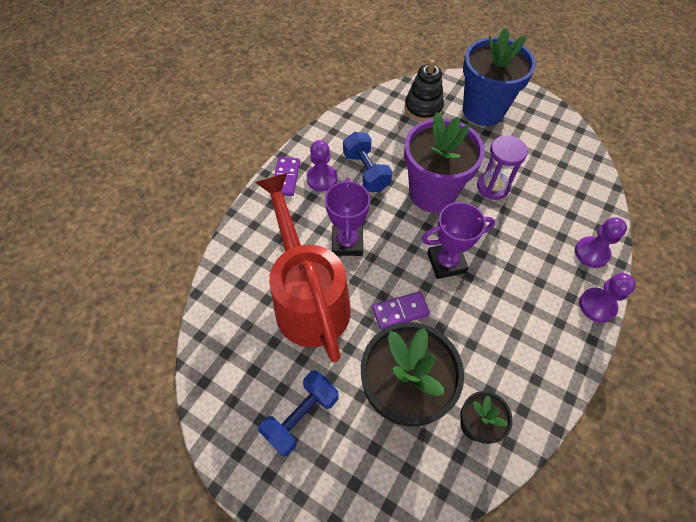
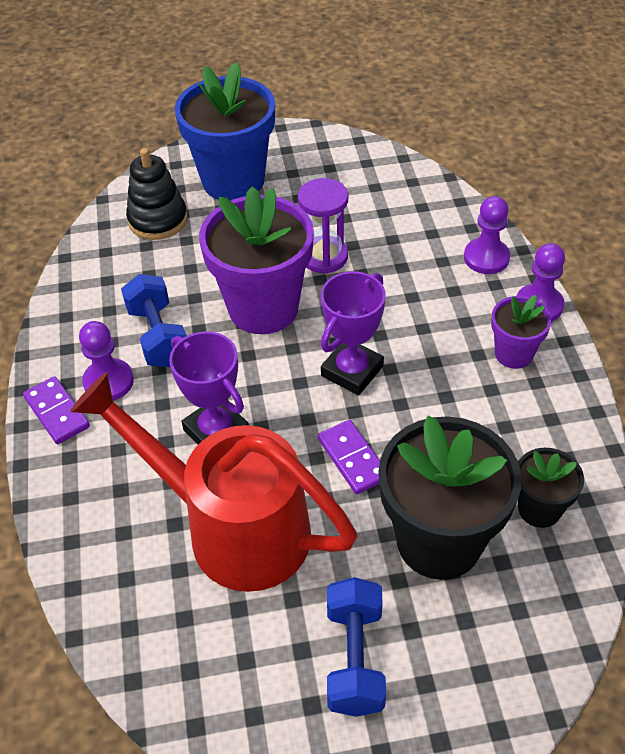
camera: 40 degrees left, 10 degrees down
blue dumbbell [343,132,392,192] -> blue dumbbell turned 45 degrees clockwise [121,274,187,367]
purple domino [372,291,430,329] -> purple domino turned 60 degrees counterclockwise [318,420,380,494]
none -> purple flower pot [491,295,552,369]

